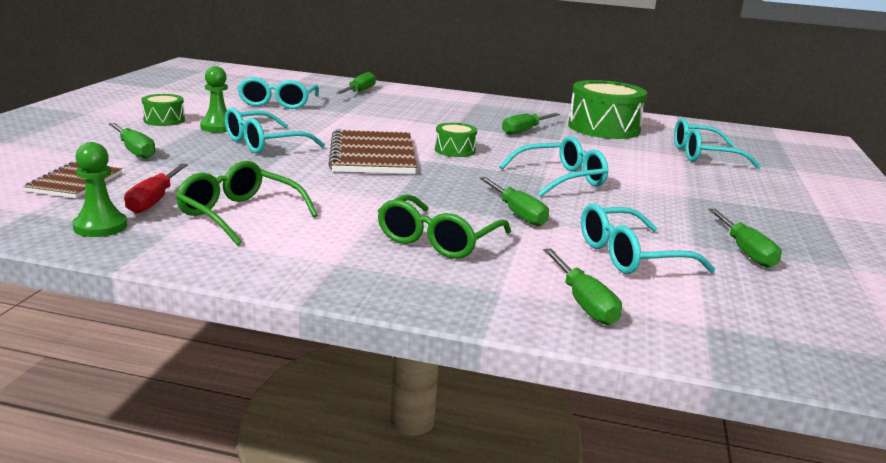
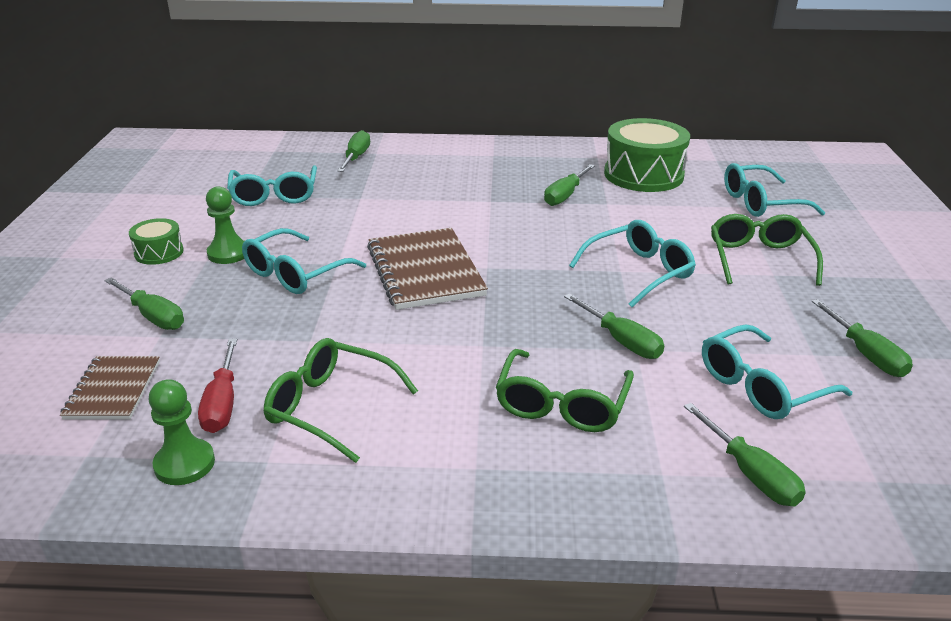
camera: 10 degrees left, 10 degrees up
green drum [435,123,477,157] -> none
none -> green glasses [711,214,823,286]

